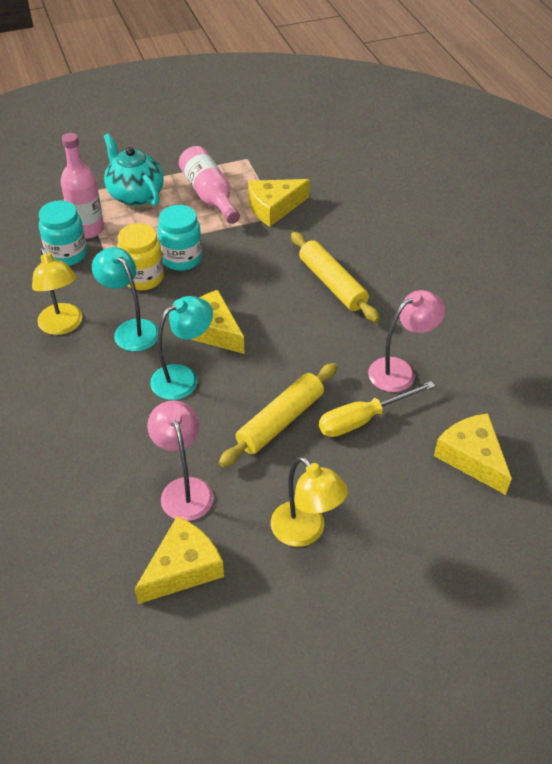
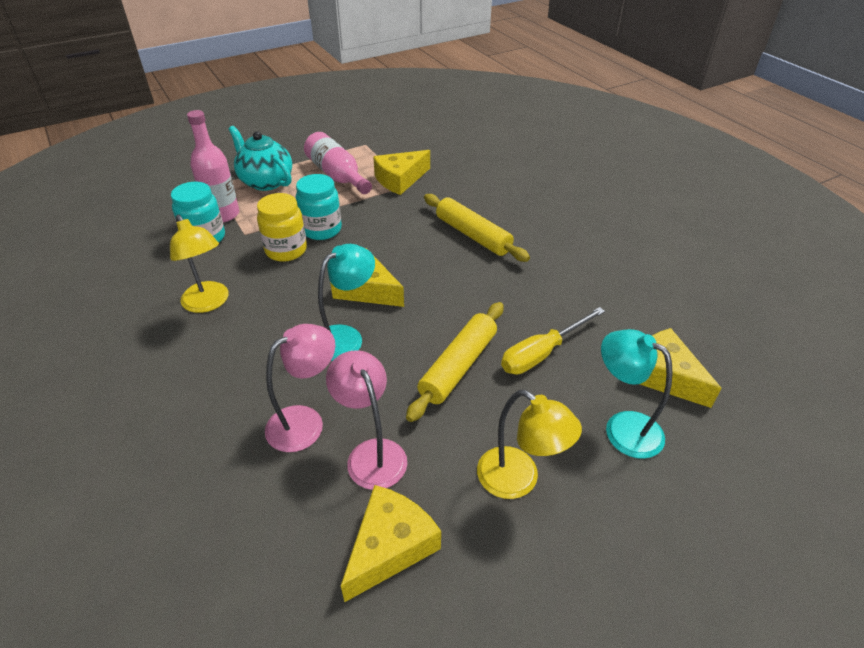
camera: 10 degrees left, 5 degrees down
turquoise lamp [92,247,159,352] -> turquoise lamp moved to [601,329,673,459]
pink lamp [368,290,445,392] -> pink lamp moved to [265,324,335,452]

